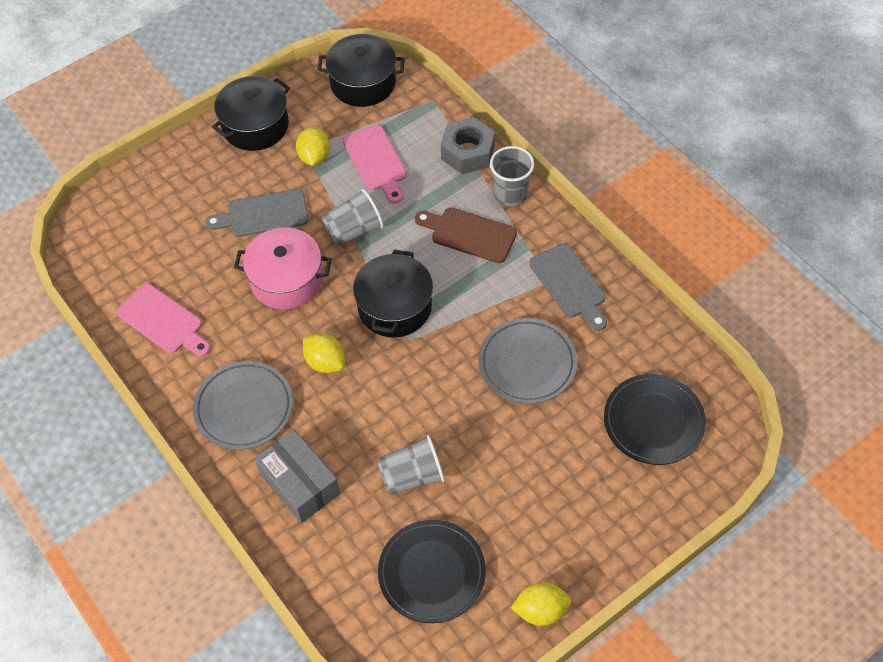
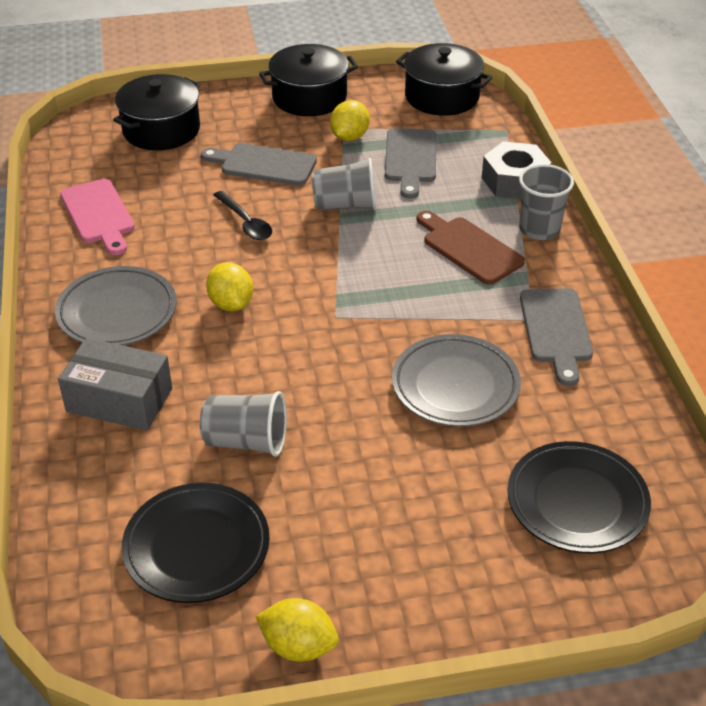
camera: 25 degrees right, 15 degrees down
pink pot [234,228,331,309] -> black spoon [213,191,272,240]
grey box [255,430,340,523] -> grey box turned 60 degrees counterclockwise [58,338,172,431]
pink cutting board [343,125,407,204] -> grey cutting board [385,128,436,199]
black pot [353,249,433,337] -> black pot moved to [113,74,201,150]

